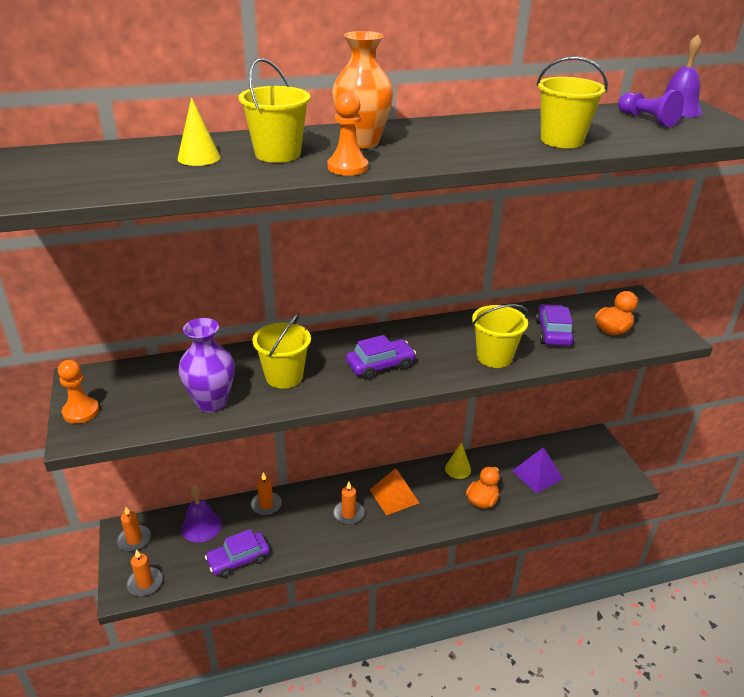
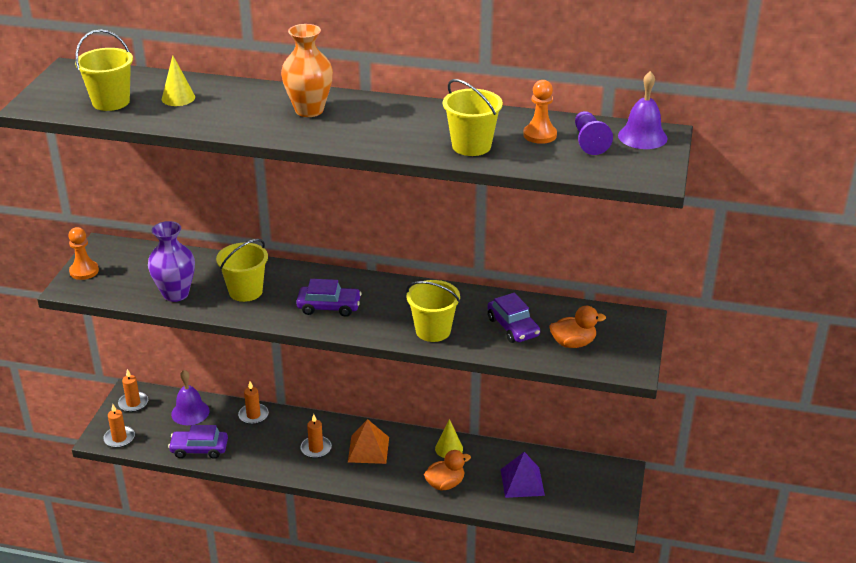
camera: 30 degrees right, 0 degrees up
yellow bucket [239,58,311,163] -> yellow bucket moved to [75,30,133,111]
orange pawn [328,92,368,176] -> orange pawn moved to [523,80,557,144]
purple car [536,304,575,346] -> purple car turned 120 degrees clockwise [487,293,540,343]

